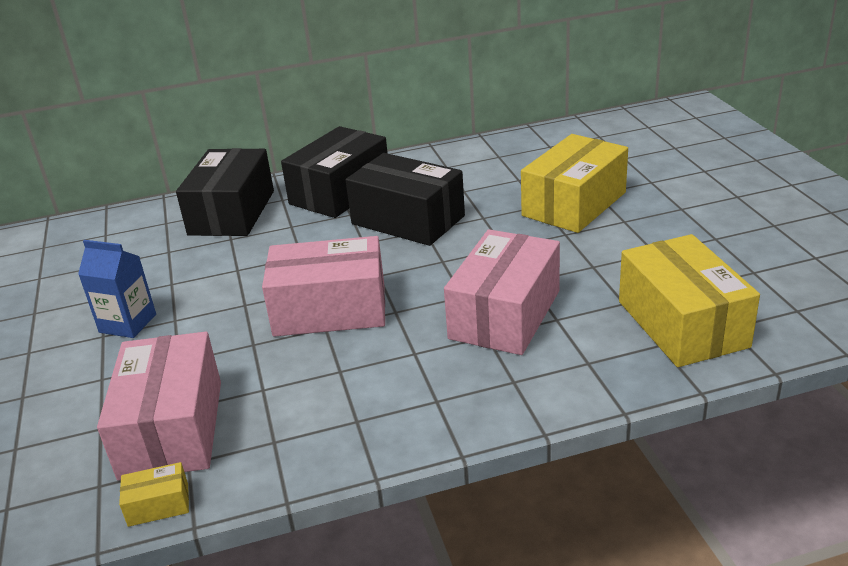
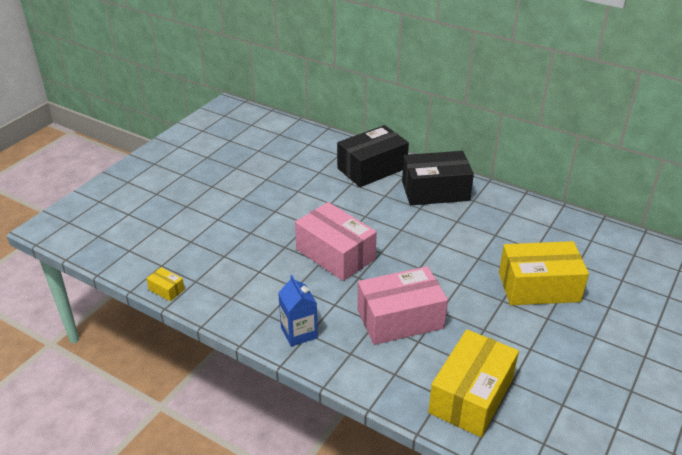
camera: 45 degrees right, 5 degrees up
blue carton [78,240,156,338] -> blue carton moved to [278,275,318,347]
pink box [97,332,221,481] -> none
black box [346,153,465,246] -> none

